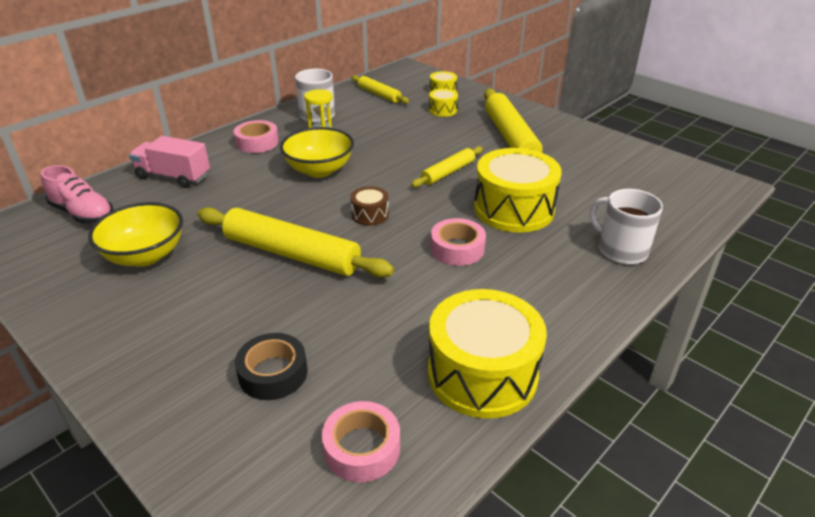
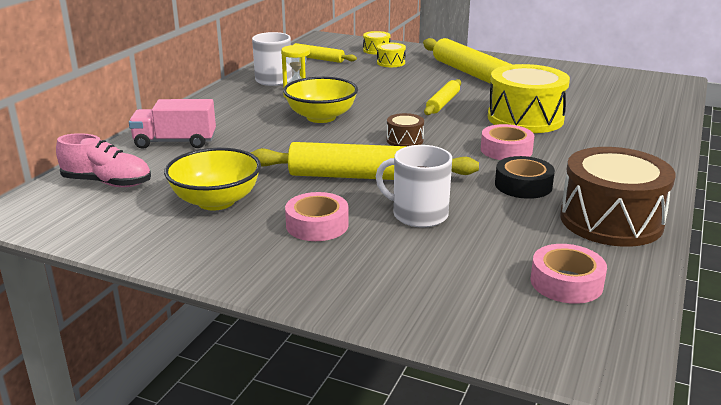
camera: 20 degrees left, 10 degrees down
pink tape [233,120,279,153] -> pink tape moved to [285,192,349,241]
black tape [235,333,307,400] -> black tape moved to [495,156,555,199]
yellow drum [428,289,547,419] -> brown drum [560,147,676,247]
white mug [590,189,663,264] -> white mug moved to [376,145,452,228]

